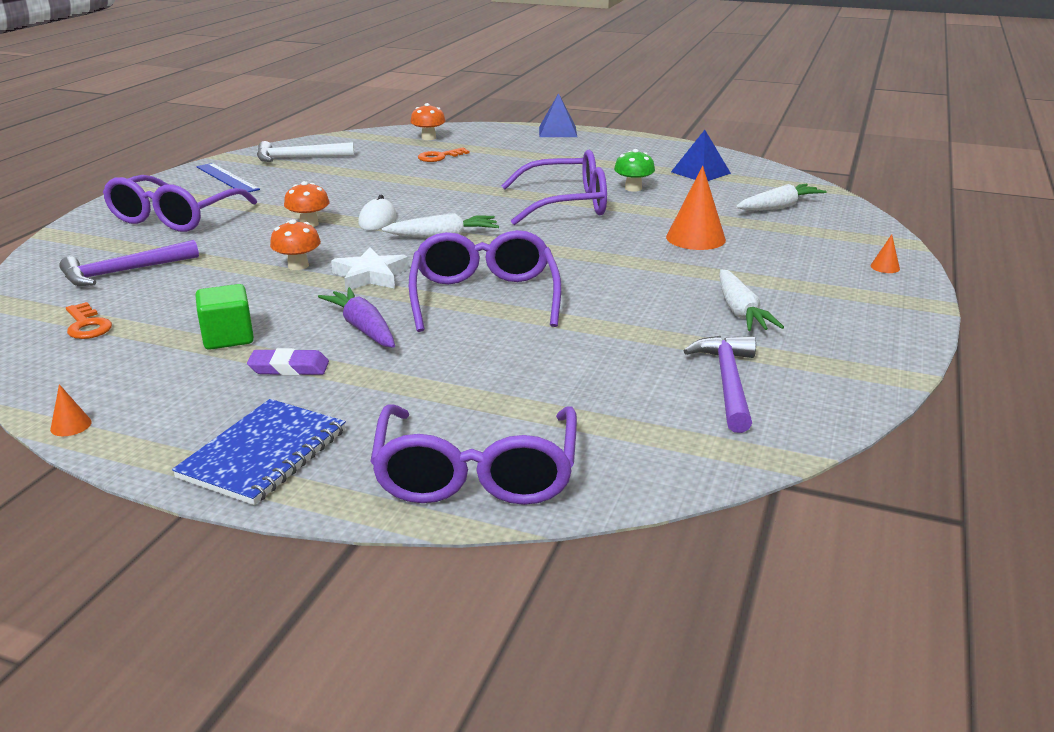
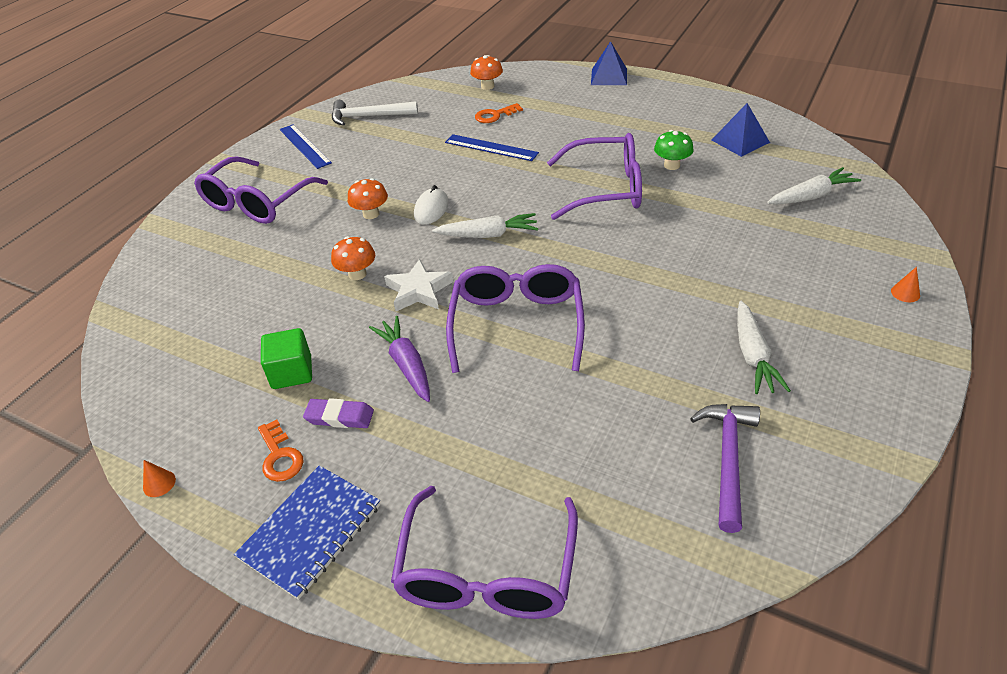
camera: 10 degrees right, 15 degrees up
purple hammer [59,240,199,286] -> none
orange key [66,302,112,339] -> orange key moved to [258,420,303,482]
orange cone [666,166,726,250] -> none
none -> blue ruler [445,134,539,161]

